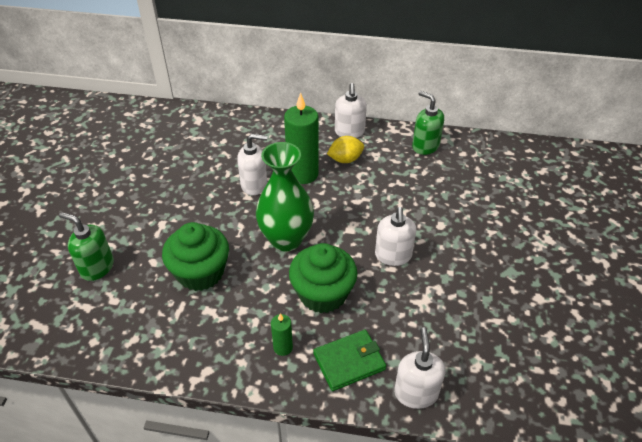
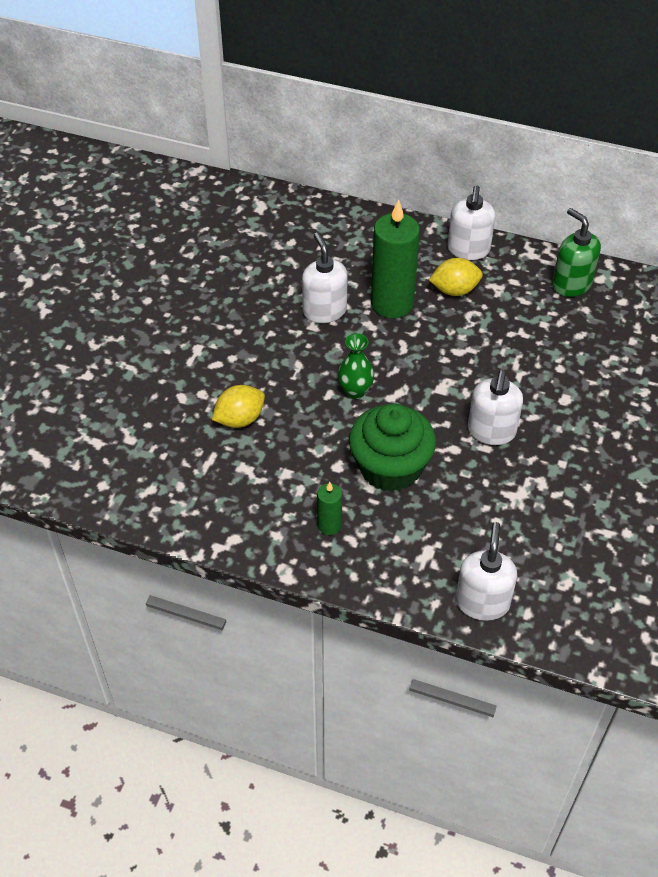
camera: 10 degrees right, 5 degrees up
green soap dispenser [59,212,114,281] -> none
green cupcake [162,222,229,291] -> yellow lemon [212,385,265,428]
white soap dispenser [237,134,267,195] -> white soap dispenser turned 120 degrees counterclockwise [302,232,348,323]
green vase [256,142,314,252] -> green vase [338,333,374,399], size x0.49
green wallet [313,330,386,391] -> none

